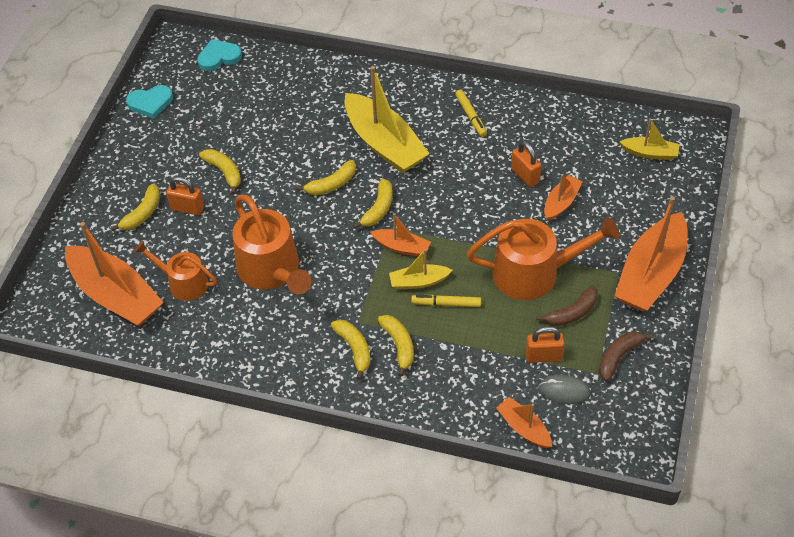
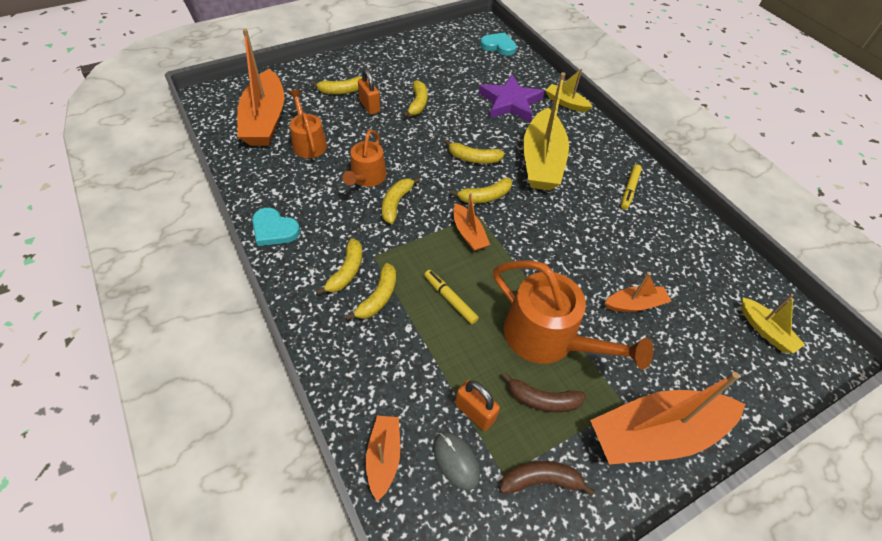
camera: 40 degrees right, 0 degrees up
turquoise heart [126,85,173,119] -> turquoise heart moved to [252,208,300,246]
orange watering can [232,194,311,294] -> orange watering can [342,130,386,187], size x0.61
yellow boat [389,249,452,290] -> yellow boat moved to [546,69,593,112]
orange padlock [511,141,541,187] -> none
none -> yellow banana [382,177,421,224]
none -> purple star [479,74,544,122]

